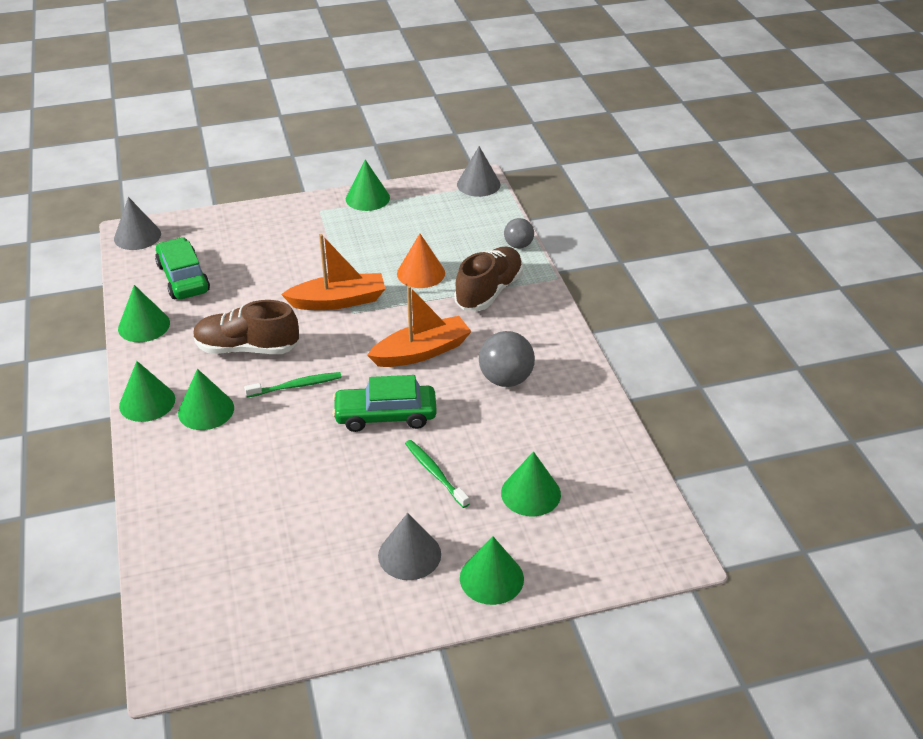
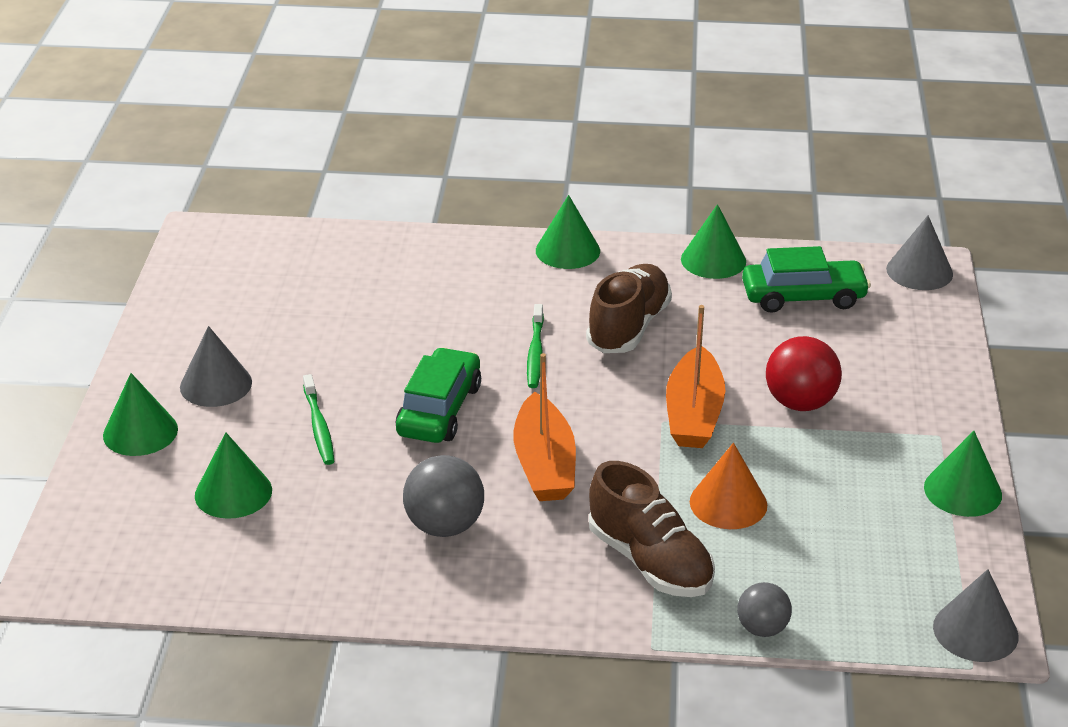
camera: 110 degrees right, 5 degrees down
green cone [178,369,234,430] -> none
green toothbrush [405,440,469,508] -> green toothbrush turned 90 degrees clockwise [303,374,334,465]
none -> red ball [766,336,842,411]

